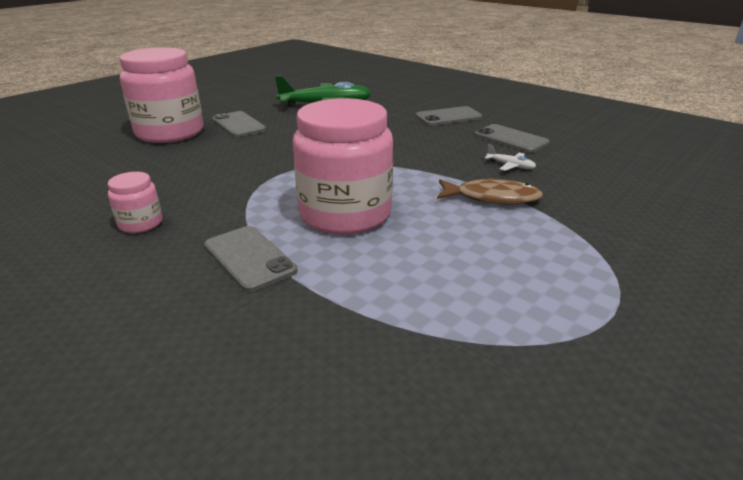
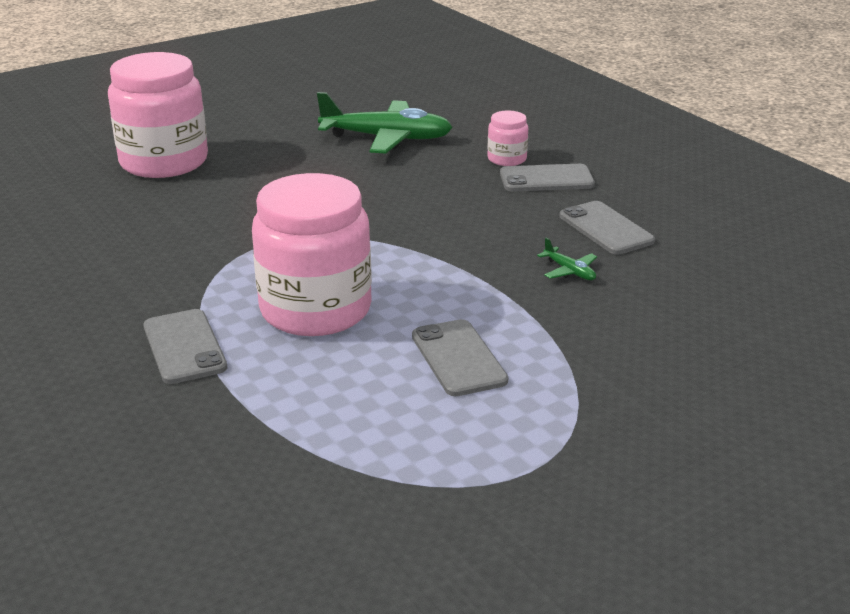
camera: 15 degrees right, 0 degrees up
pink jar [108,172,163,233] -> pink jar moved to [487,110,528,166]
grey phone [212,111,266,137] -> grey phone moved to [412,319,508,396]
brown fish [437,178,543,205] -> none
white plane [485,144,536,171] -> green plane [537,238,597,280]

